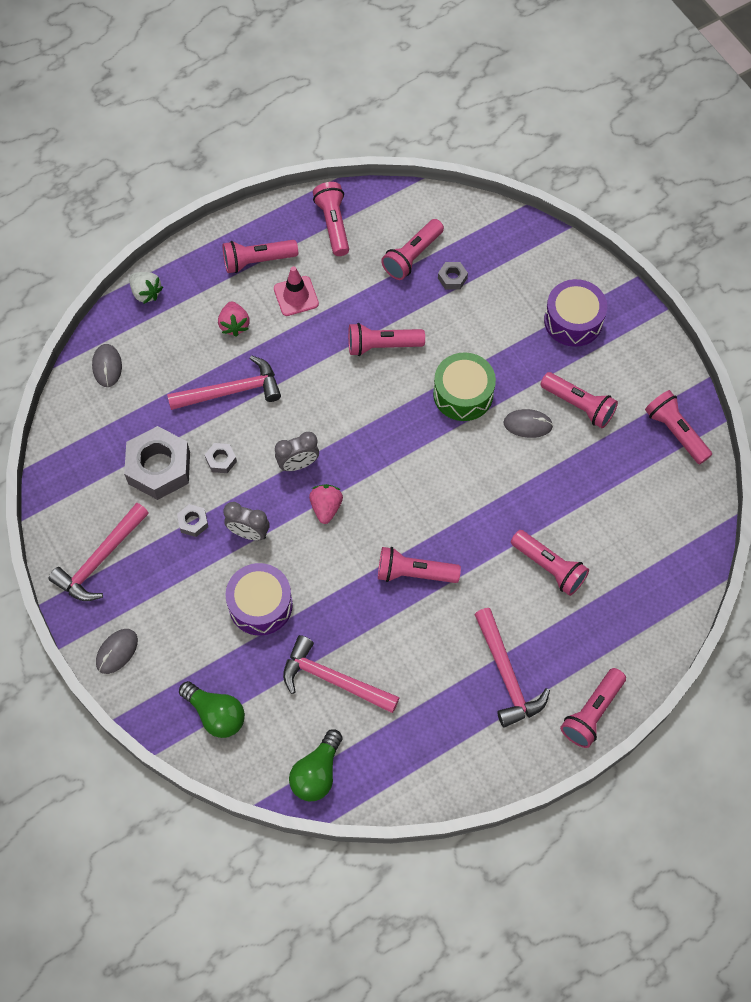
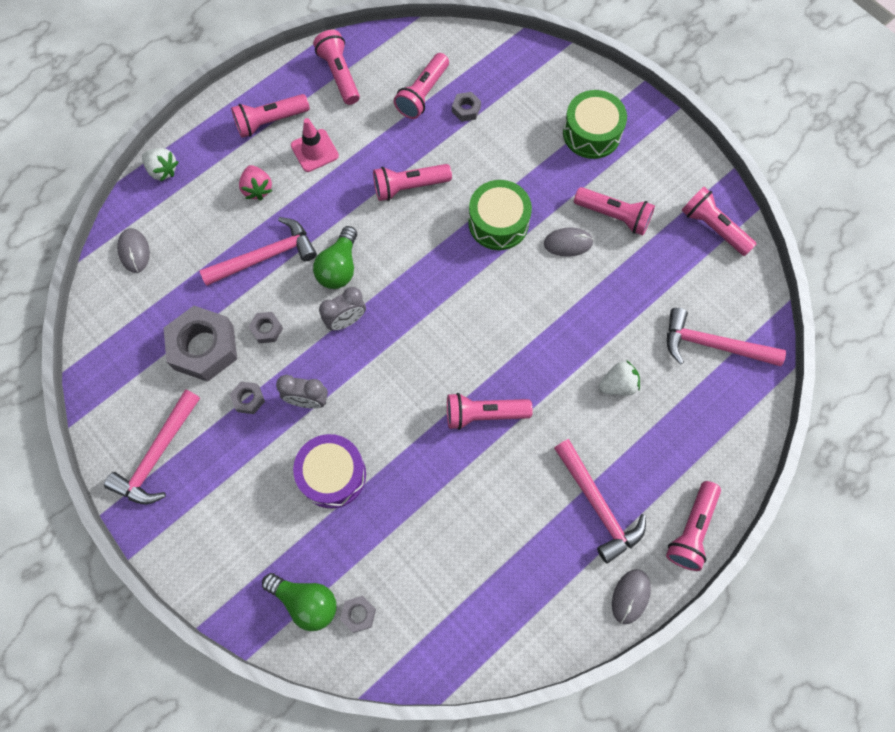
camera: 10 degrees left, 5 degrees up
grey mouse [96,629,138,674] -> grey mouse moved to [612,569,651,624]
pink hammer [283,635,400,713] -> pink hammer moved to [667,308,786,366]
green light bulb [289,729,342,801] -> green light bulb moved to [313,226,357,289]
pink strawberry [309,484,343,524] -> none
pink flashlight [511,530,589,596] -> white strawberry [599,361,640,396]
purple drum [544,279,607,347] -> green drum [563,90,627,159]
none -> grey nut [340,596,376,633]

